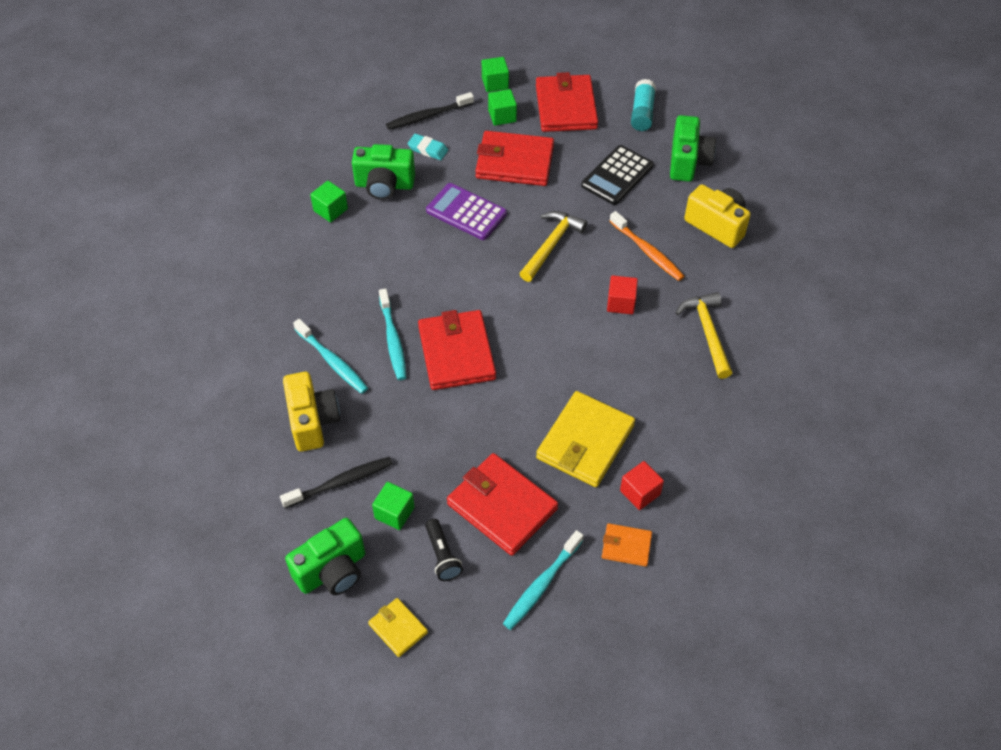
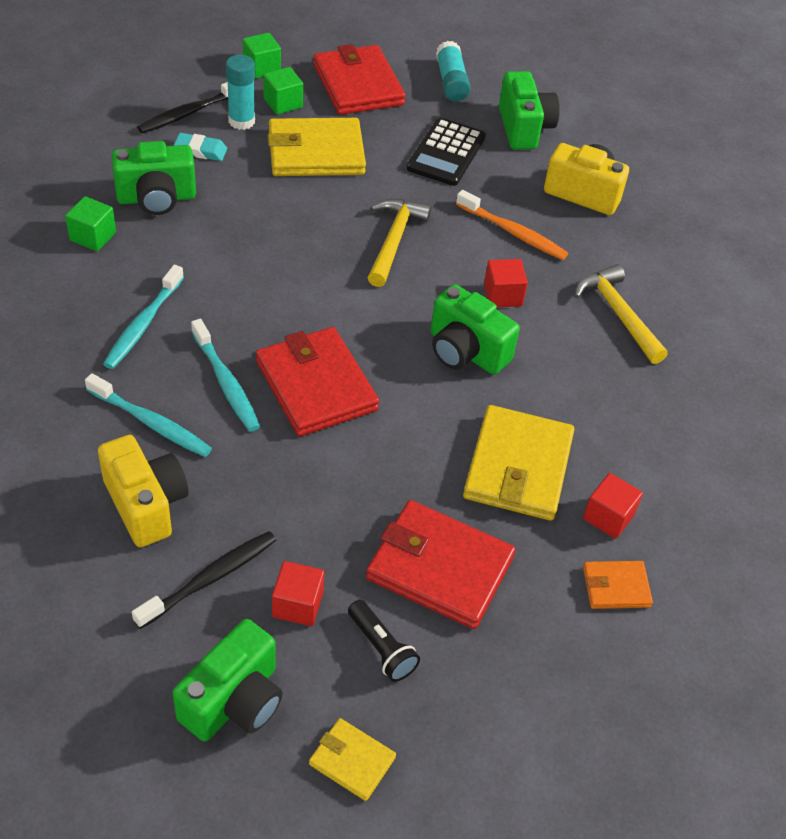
camera: 20 degrees left, 5 degrees down
green cube [372,482,415,530] -> red cube [272,561,325,626]
purple calculator [426,183,507,240] -> none
red wallet [475,131,554,186] -> yellow wallet [267,118,366,176]
turquoise toothbrush [503,530,583,630] -> turquoise toothbrush moved to [103,265,184,369]
none -> turquoise glue stick [226,54,255,130]
none -> green camera [431,284,520,375]

